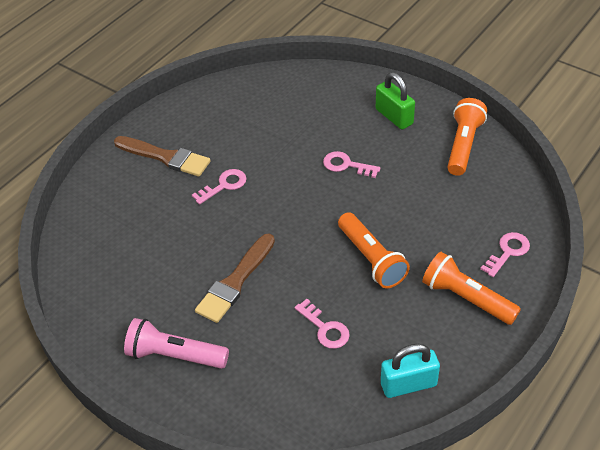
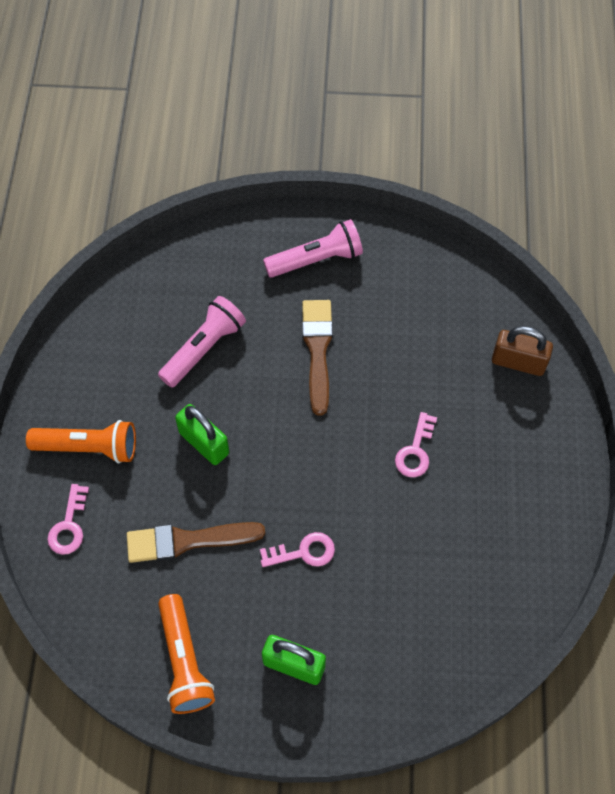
camera: 145 degrees right, 15 degrees up
brown brush [114,136,211,177] -> brown brush moved to [127,522,265,563]
pink key [295,299,350,349] -> pink flashlight [158,296,246,388]
orange flashlight [338,212,410,288] -> green padlock [175,404,229,465]
turquoise padlock [381,344,440,398] -> none
none -> brown padlock [492,326,553,376]

